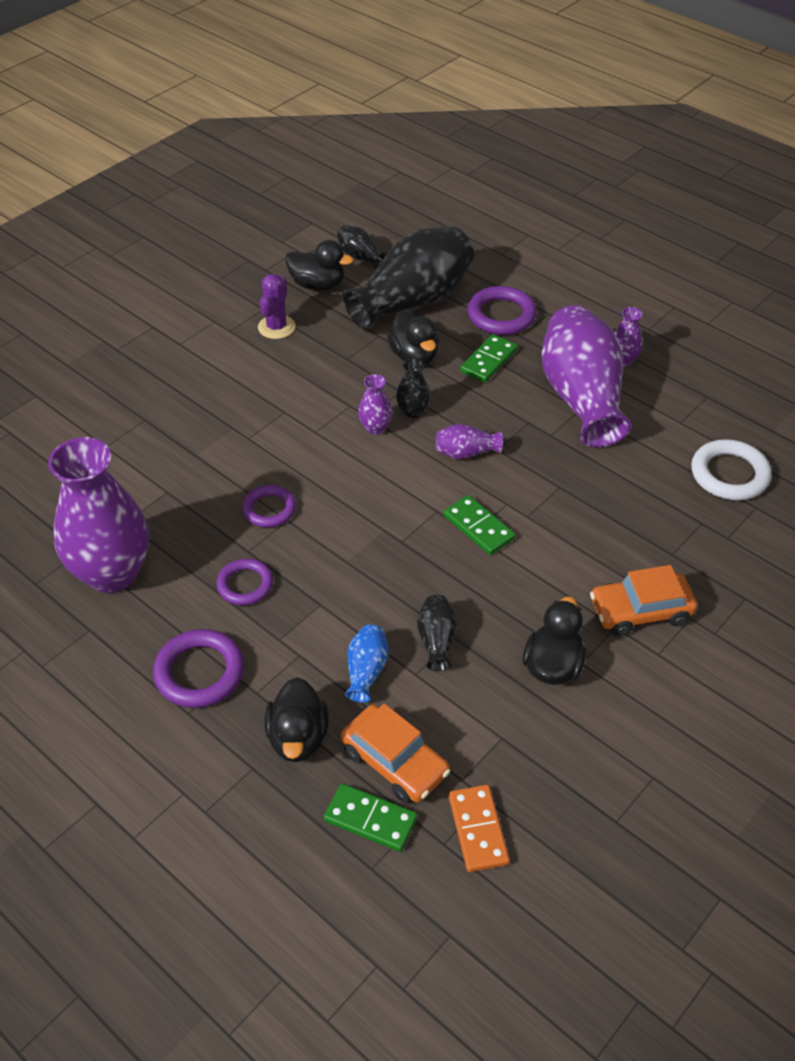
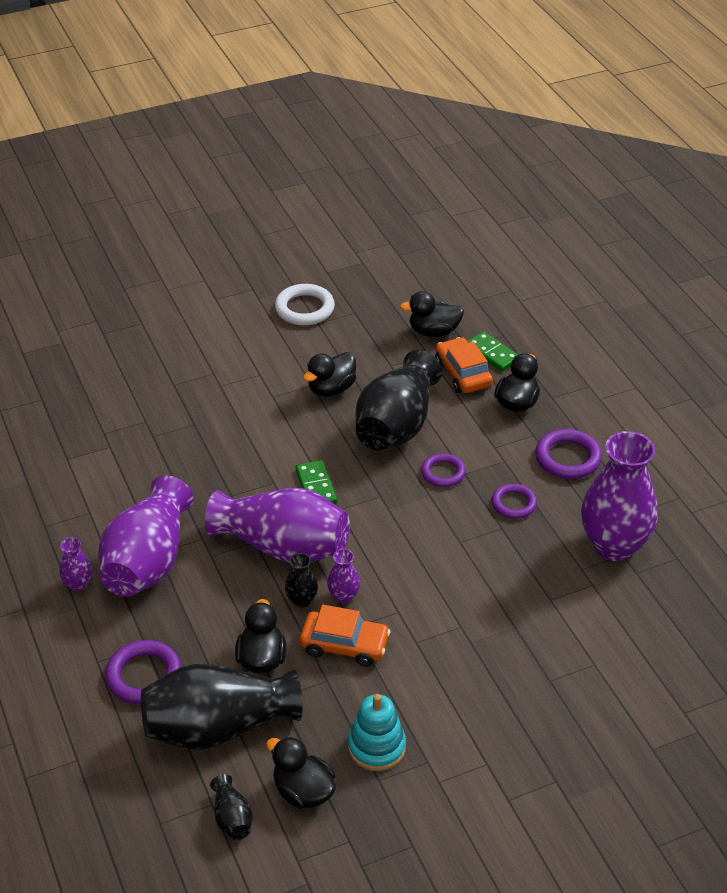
camera: 155 degrees left, 5 degrees down
purple ring [242,485,296,527] -> purple ring moved to [421,453,466,487]
purple cactus [258,274,295,339] -> turquoise stacking toy [348,694,406,771]
blue vase [345,625,389,703] -> none
black vase [417,595,457,671] -> black vase [355,350,442,451], size x2.35
purple vase [436,424,503,459] -> purple vase [205,488,350,563], size x2.35
orange domino [449,785,510,872] -> black duck [400,291,464,337]
green domino [460,334,518,383] -> none
orange car [590,565,697,636] -> orange car moved to [300,605,391,667]
white ring [691,439,772,500] -> white ring moved to [275,284,335,326]

